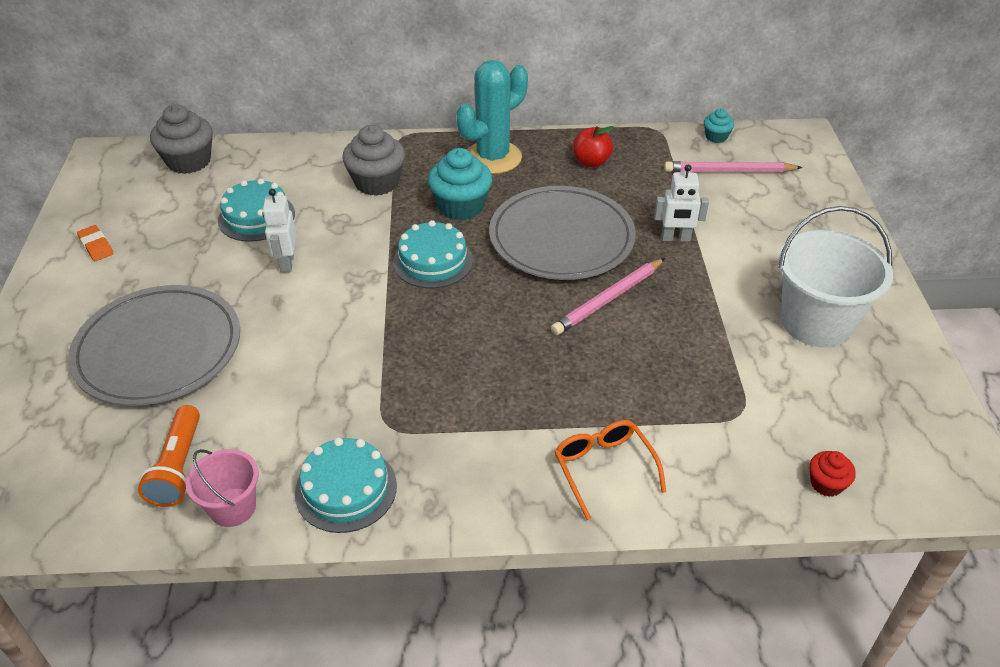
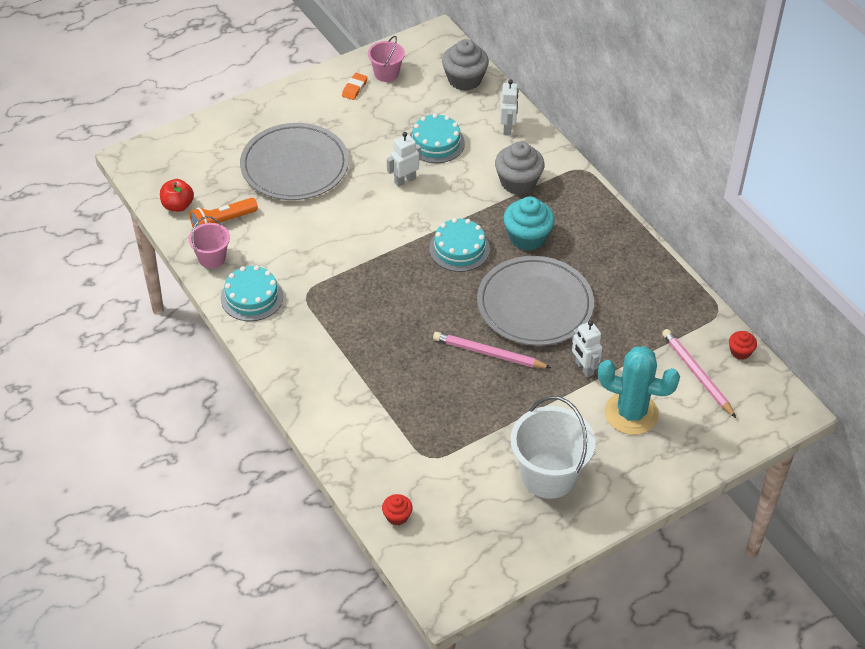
camera: 60 degrees right, 5 degrees up
turquoise cactus [456,60,528,174] -> turquoise cactus moved to [598,346,680,435]
orange glasses [554,420,666,520] -> none
red apple [573,126,614,168] -> red apple moved to [160,179,194,212]
turquoise cupcake [704,108,734,143] -> red cupcake [729,331,757,360]
none -> pink bucket [368,36,405,82]
none -> white robot [500,79,519,136]

